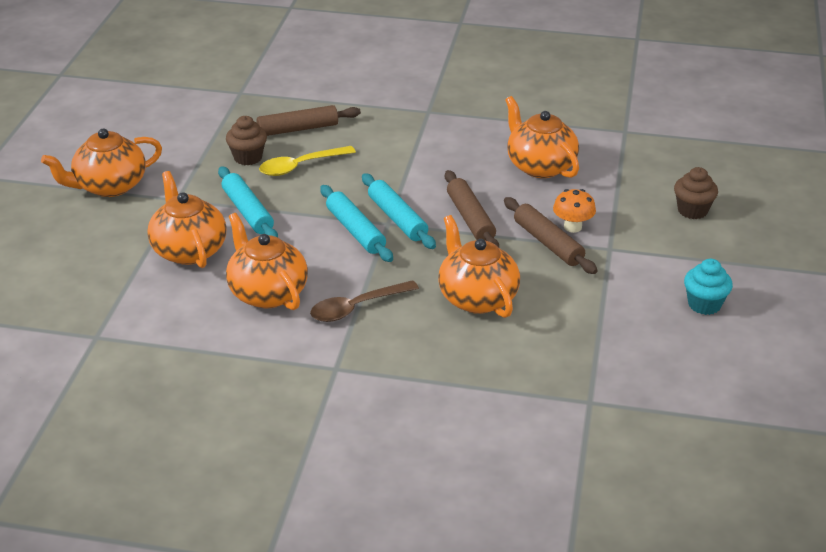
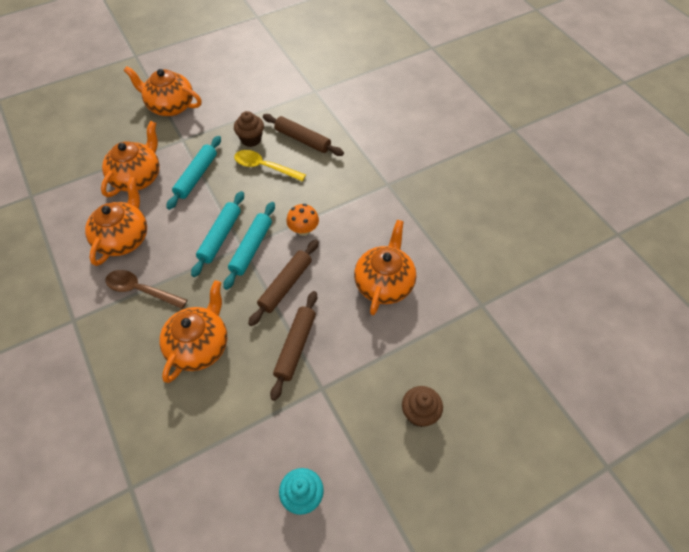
camera: 50 degrees right, 20 degrees up
orange mushroom [553,189,596,233] -> orange mushroom moved to [286,204,319,236]

